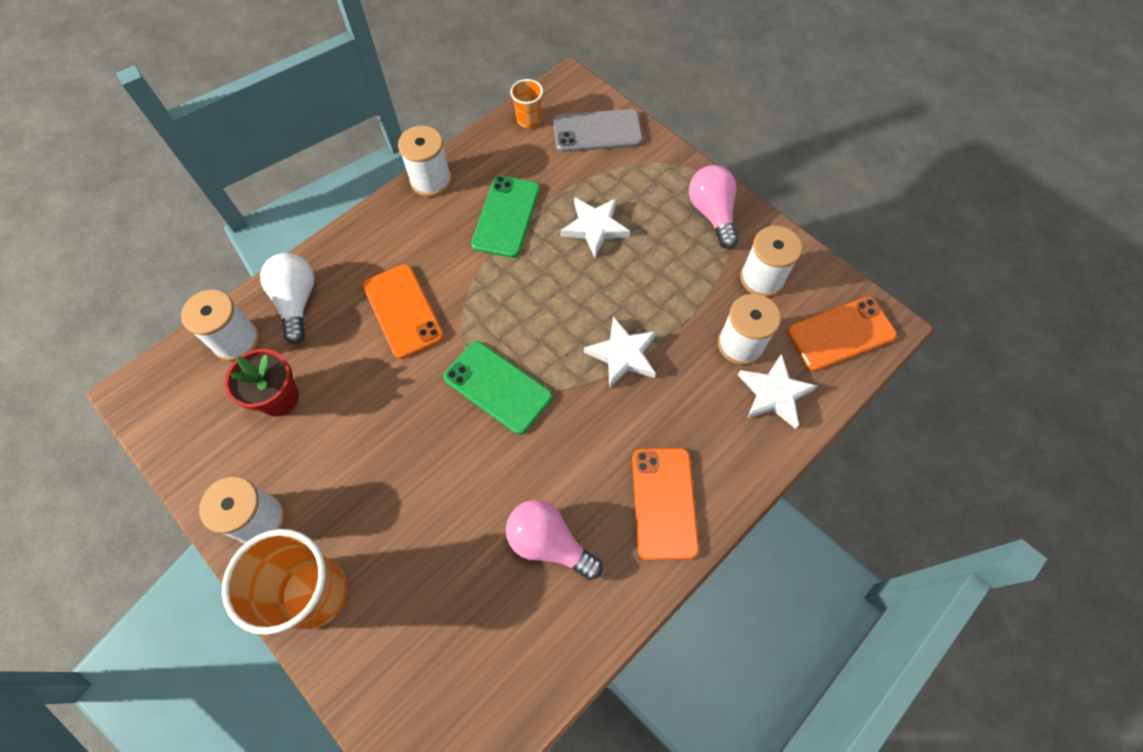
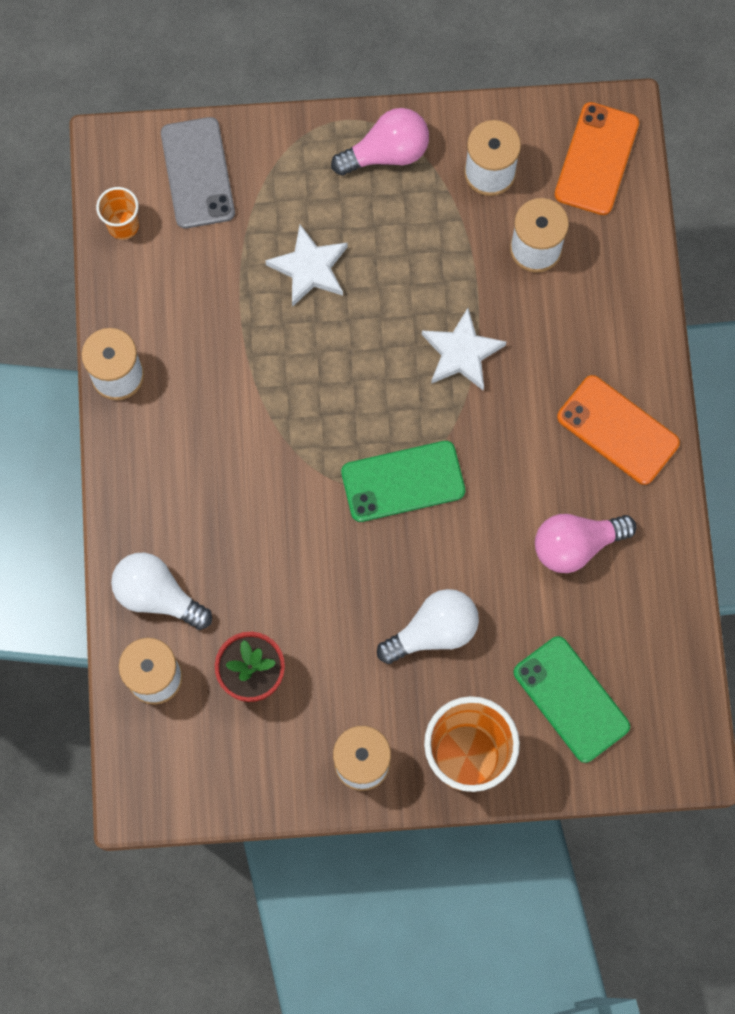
camera: 50 degrees left, 10 degrees up
orange phone [363,264,444,359] -> none
green phone [471,175,540,258] -> green phone moved to [514,636,630,763]
grey phone [553,109,643,152] -> grey phone turned 45 degrees counterclockwise [161,117,235,228]
pink light bulb [689,165,738,249] -> pink light bulb turned 135 degrees clockwise [331,108,429,176]
white star [738,353,817,429] -> none
none -> white light bulb [377,589,479,664]

